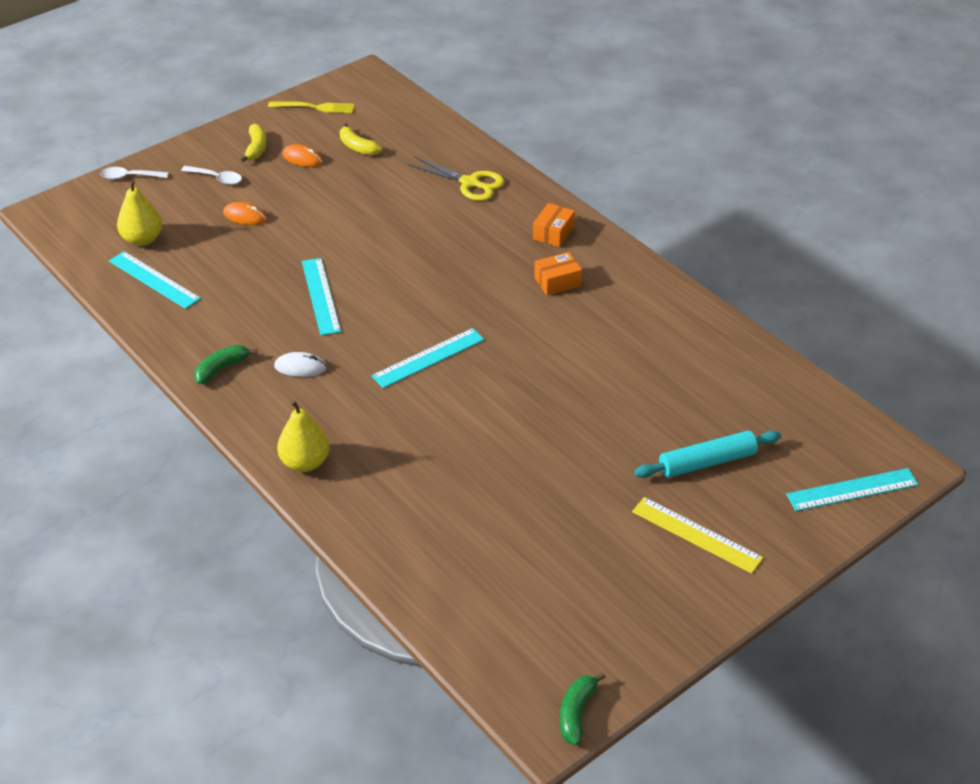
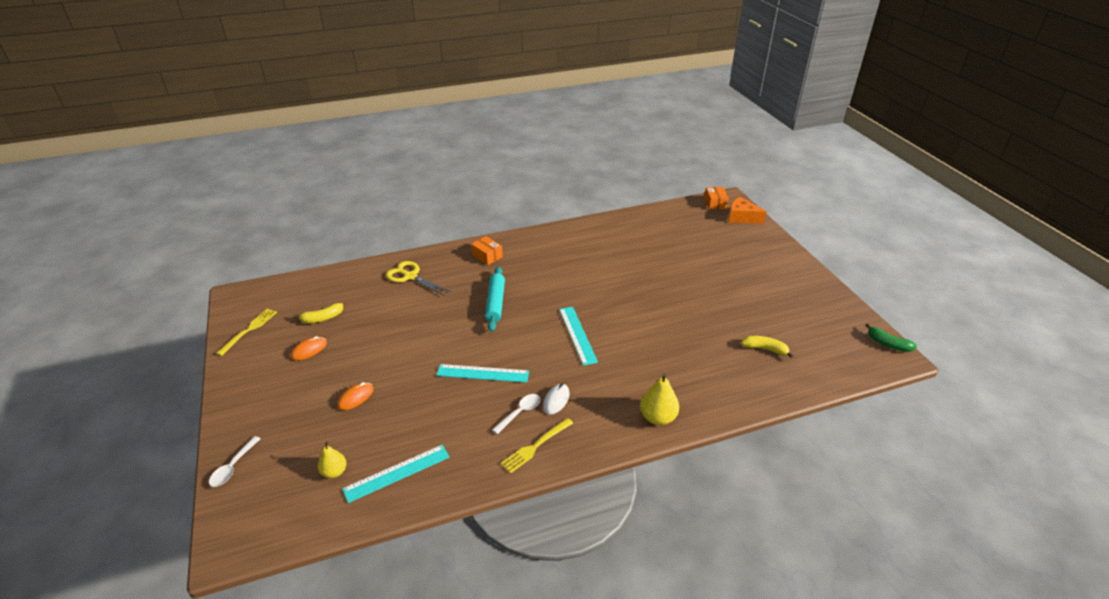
camera: 70 degrees left, 5 degrees down
yellow pear [117,179,162,246] -> yellow pear [318,441,347,478], size x0.66
white spoon [181,166,242,185] -> white spoon moved to [492,394,540,434]
green banana [194,345,257,384] -> yellow fork [501,418,573,474]
yellow banana [240,124,267,163] -> yellow banana moved to [741,336,794,359]
yellow scissors [408,156,505,201] -> yellow scissors turned 105 degrees counterclockwise [386,261,451,296]
orange box [534,252,582,296] -> orange box moved to [704,187,729,209]
yellow ruler [632,497,763,574] -> none
turquoise rolling pin [634,431,781,478] -> turquoise rolling pin moved to [485,266,505,332]
turquoise ruler [786,468,919,511] -> orange cheese [728,197,767,224]

